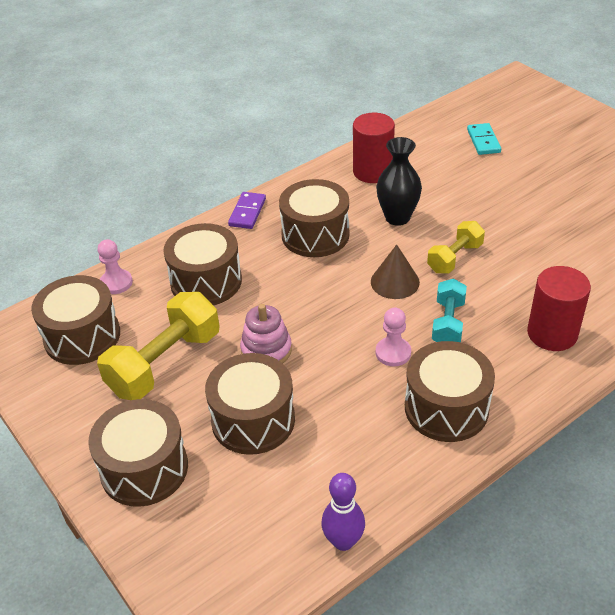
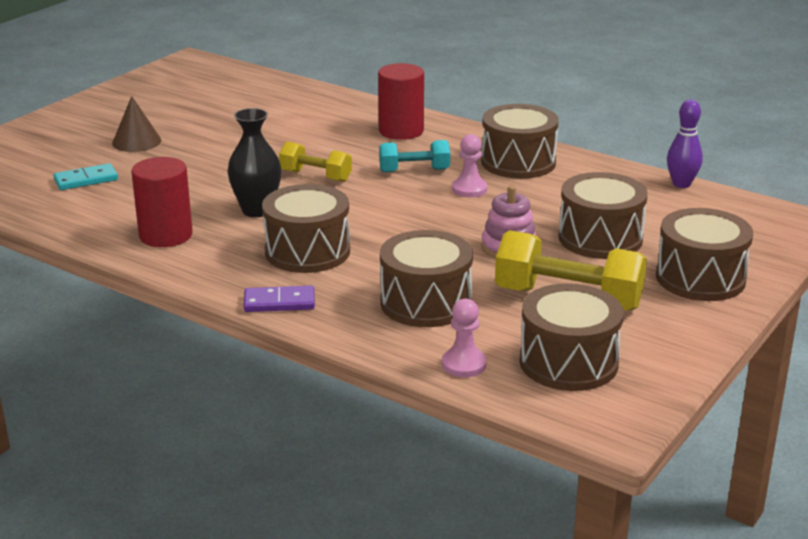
camera: 110 degrees left, 15 degrees down
brown cone [371,245,420,299] -> brown cone moved to [112,96,161,152]

